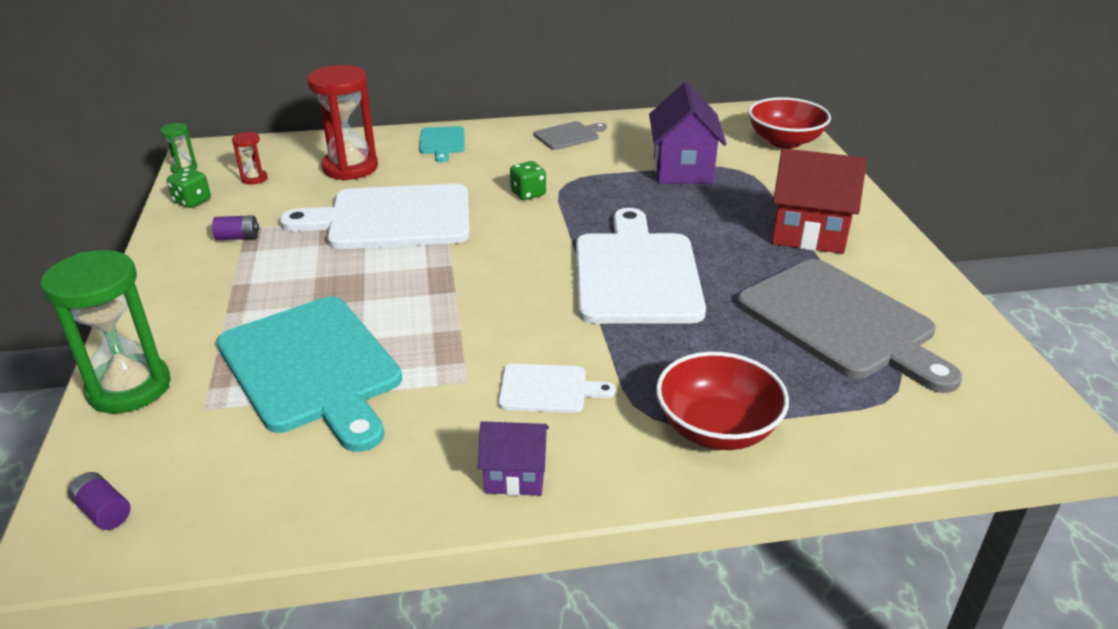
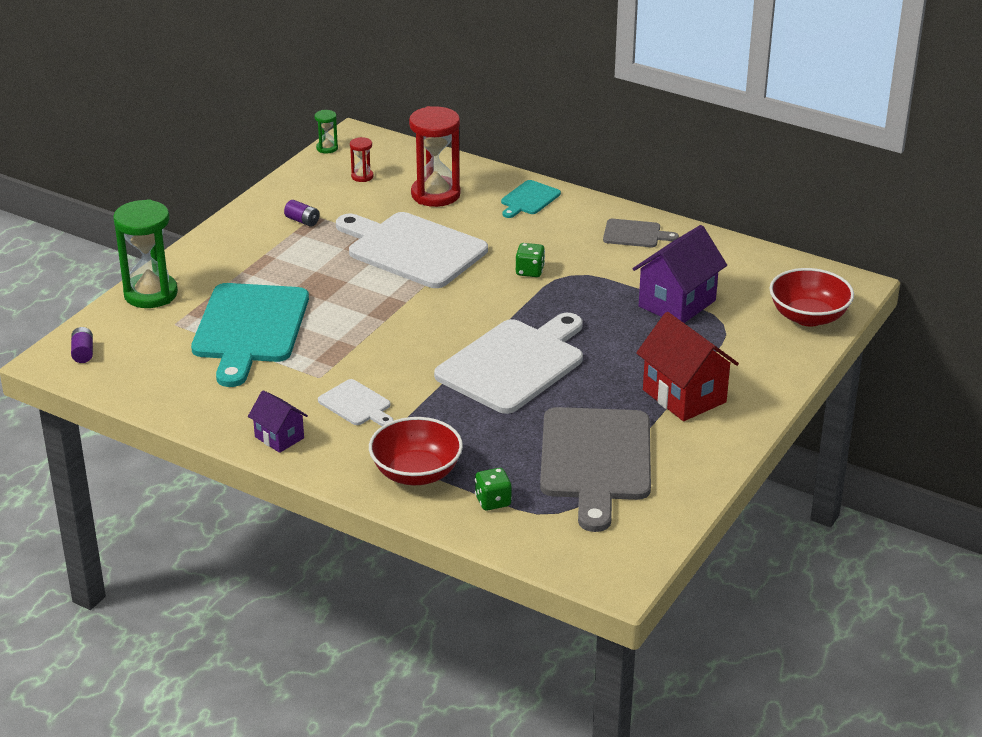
camera: 40 degrees right, 0 degrees up
green dice [167,168,211,208] -> green dice moved to [475,468,512,510]

